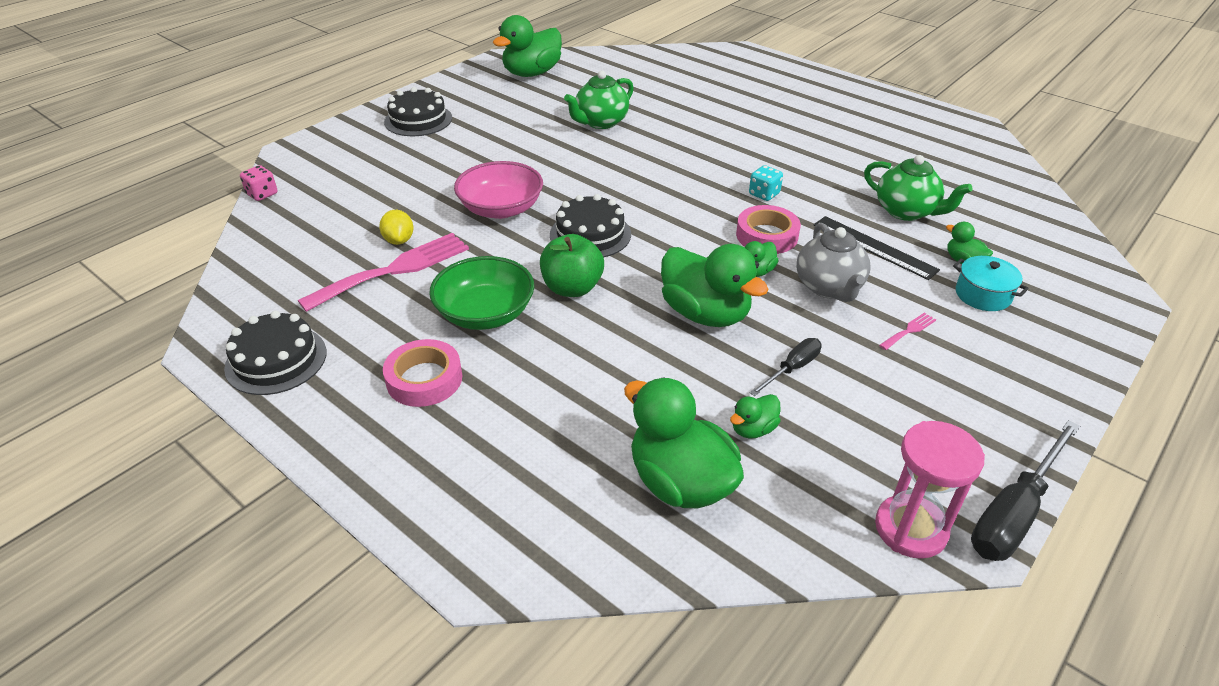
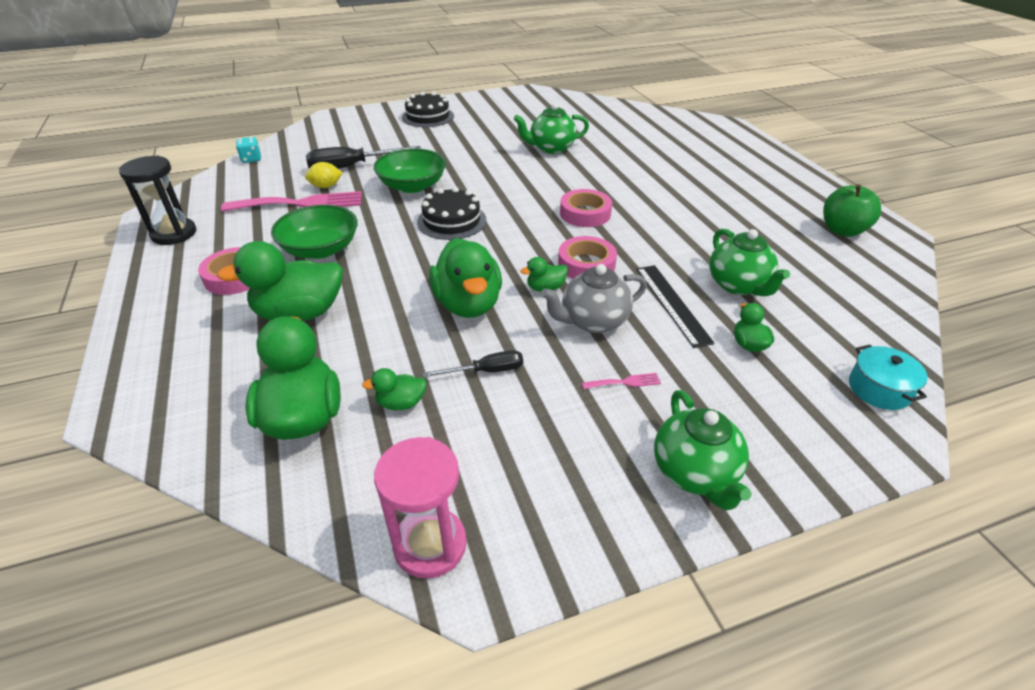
camera: 30 degrees right, 0 degrees up
black cake [224,311,327,395] -> black hourglass [119,155,196,245]
pink dice [240,165,278,201] -> none
yellow lemon [379,210,414,245] -> yellow lemon turned 60 degrees clockwise [305,162,343,188]
pink bowl [454,161,543,219] -> green bowl [374,149,446,193]
green duck [493,15,562,77] -> green duck moved to [217,241,343,321]
green apple [540,234,604,297] -> green apple moved to [823,184,881,237]
turquoise dice [749,165,783,201] -> turquoise dice moved to [236,137,261,163]
grey teapot [797,223,871,302] -> grey teapot turned 45 degrees clockwise [541,264,647,333]
turquoise pot [953,256,1029,311] -> turquoise pot moved to [849,345,928,410]
black screwdriver [971,420,1080,561] -> black screwdriver moved to [306,146,421,169]
none -> pink tape [560,189,612,227]
none -> green teapot [654,390,752,510]

